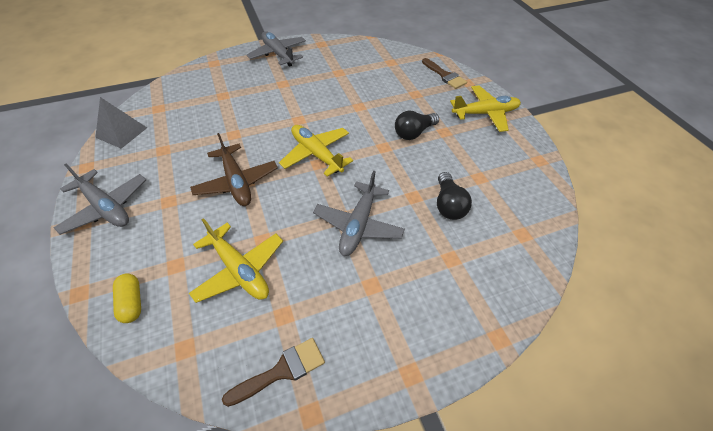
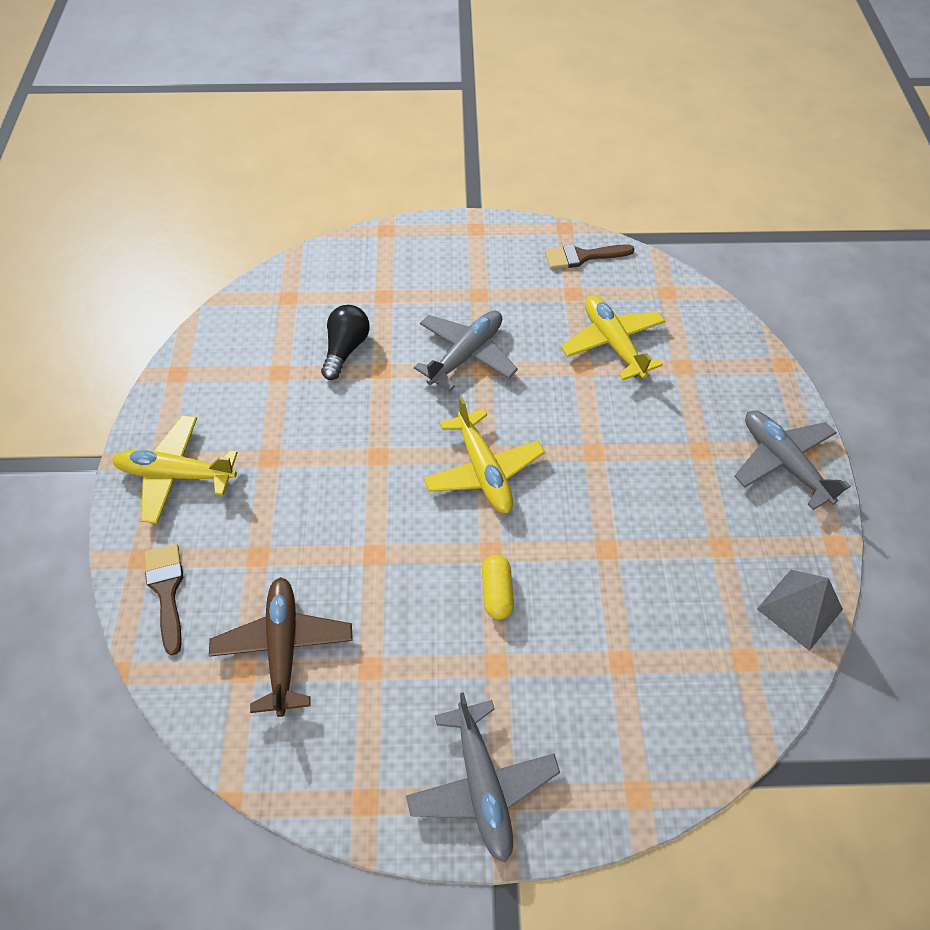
camera: 160 degrees left, 5 degrees up
yellow capsule [113,273,141,323] -> yellow capsule moved to [482,555,514,620]
brown plane [190,133,278,206] -> brown plane moved to [209,577,353,717]
black light bulb [395,111,439,140] -> none

